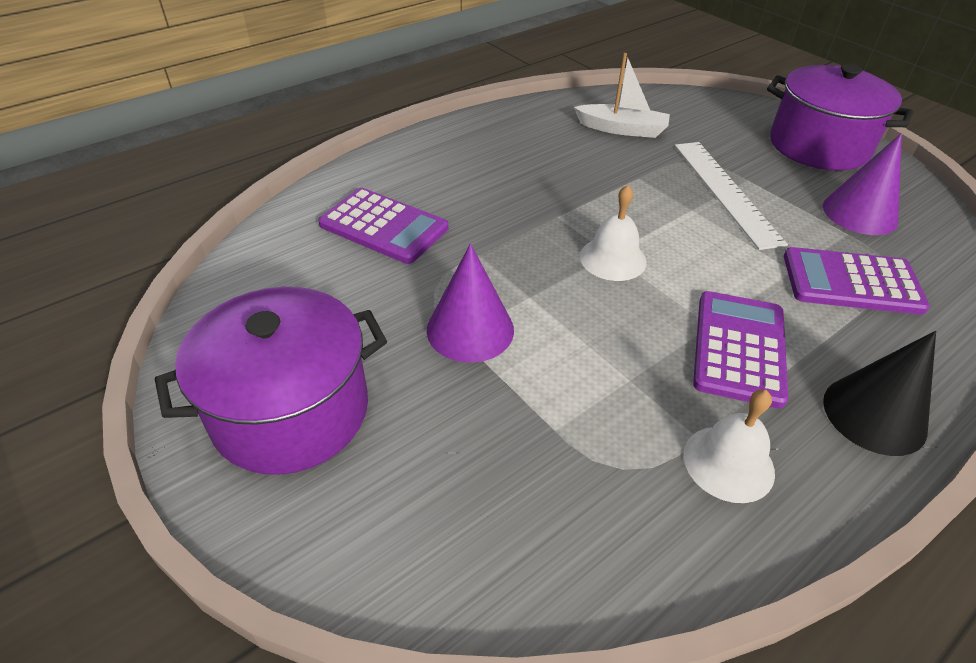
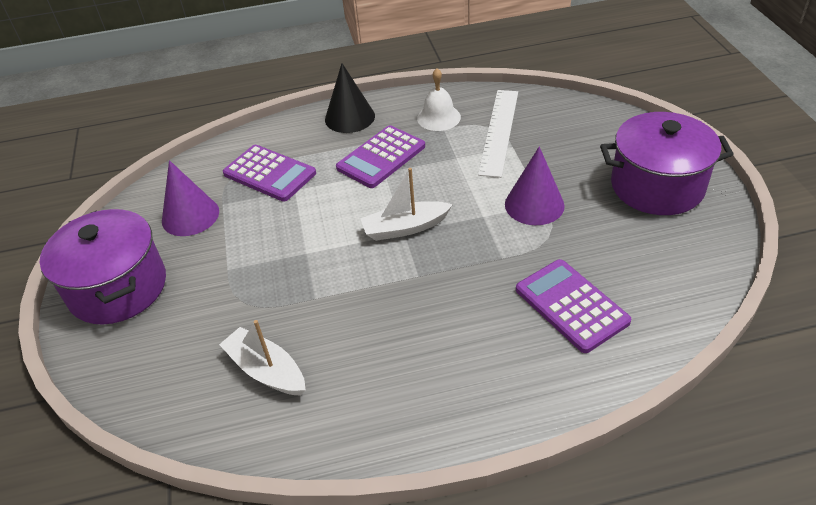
camera: 150 degrees left, 0 degrees up
white bell [580,185,647,281] -> white boat [360,168,453,241]
white ruler [675,142,788,250] -> white ruler moved to [478,90,518,178]

